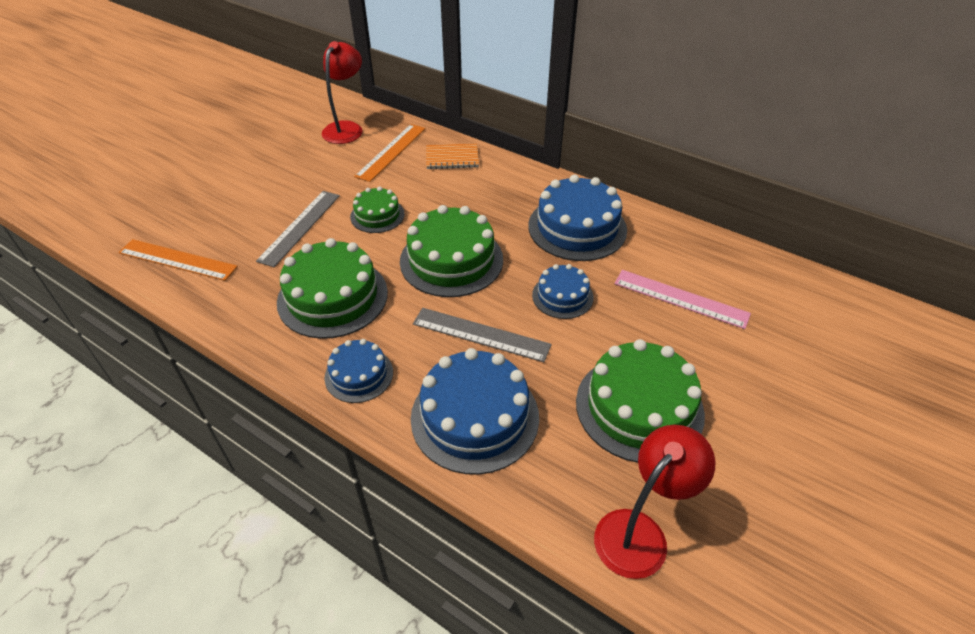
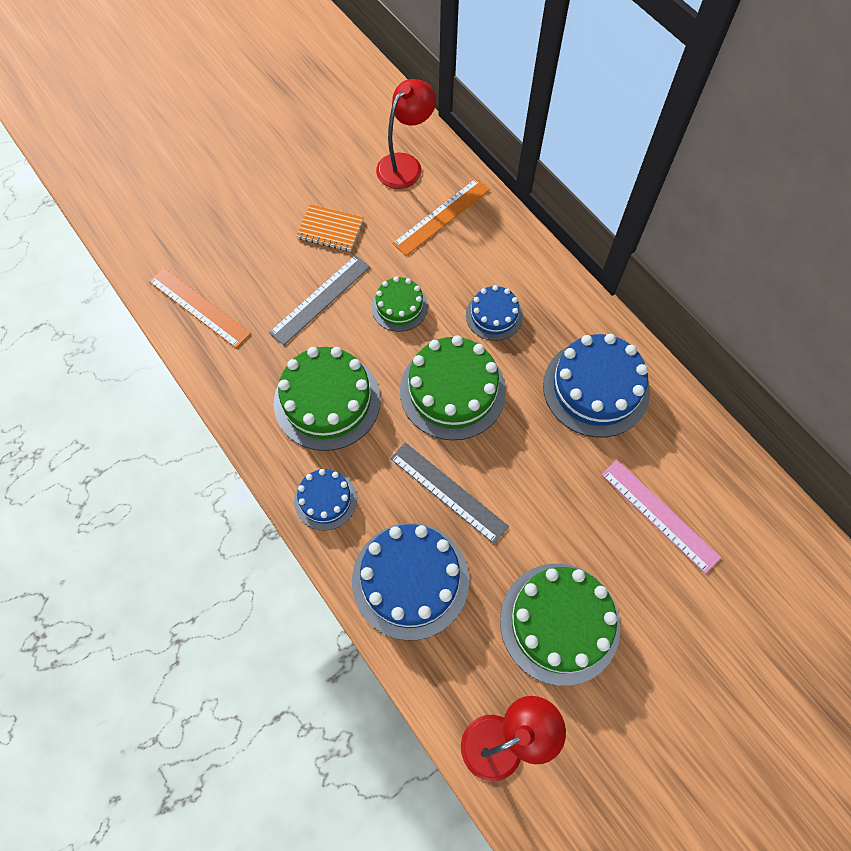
camera: 20 degrees right, 20 degrees up
orange notebook [426,143,479,169] -> orange notebook moved to [296,204,364,252]
blue cake [532,264,593,319] -> blue cake moved to [466,285,523,341]

